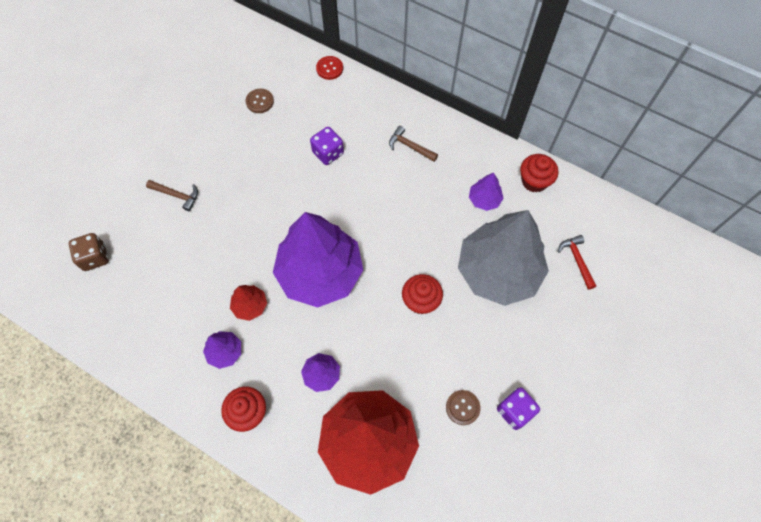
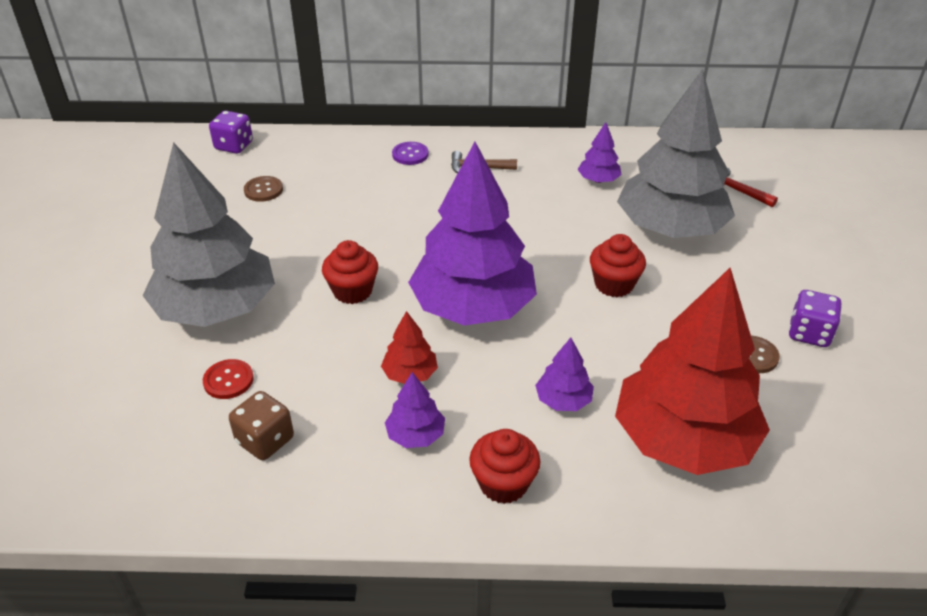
camera: 30 degrees left, 25 degrees down
brown dice [69,233,108,271] -> brown dice moved to [229,391,294,460]
brown hammer [146,180,198,211] -> grey tree [142,142,275,327]
purple dice [310,127,344,165] -> purple dice moved to [209,111,253,154]
red button [316,56,343,80] -> red button moved to [203,359,254,399]
red cupcake [520,154,558,193] -> red cupcake moved to [322,240,378,304]
none -> purple button [392,142,428,165]

